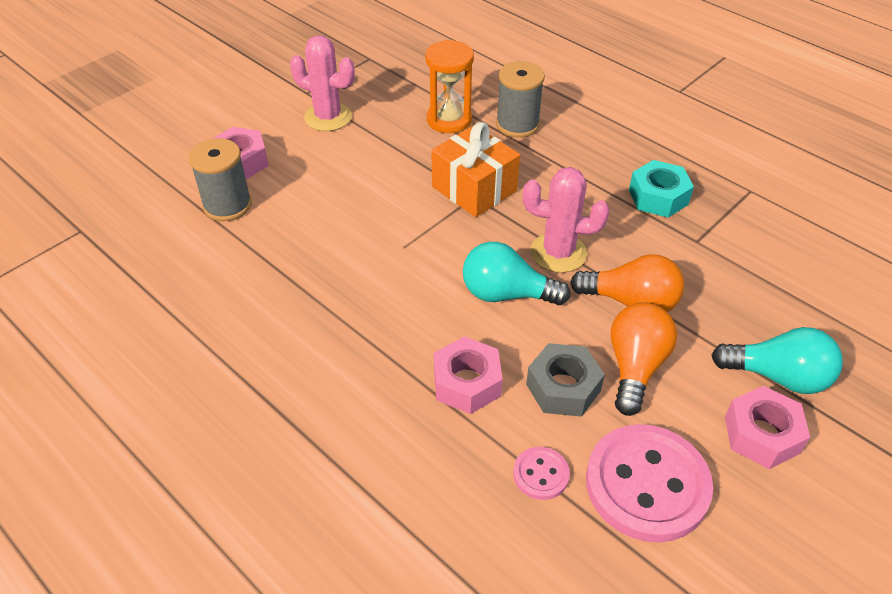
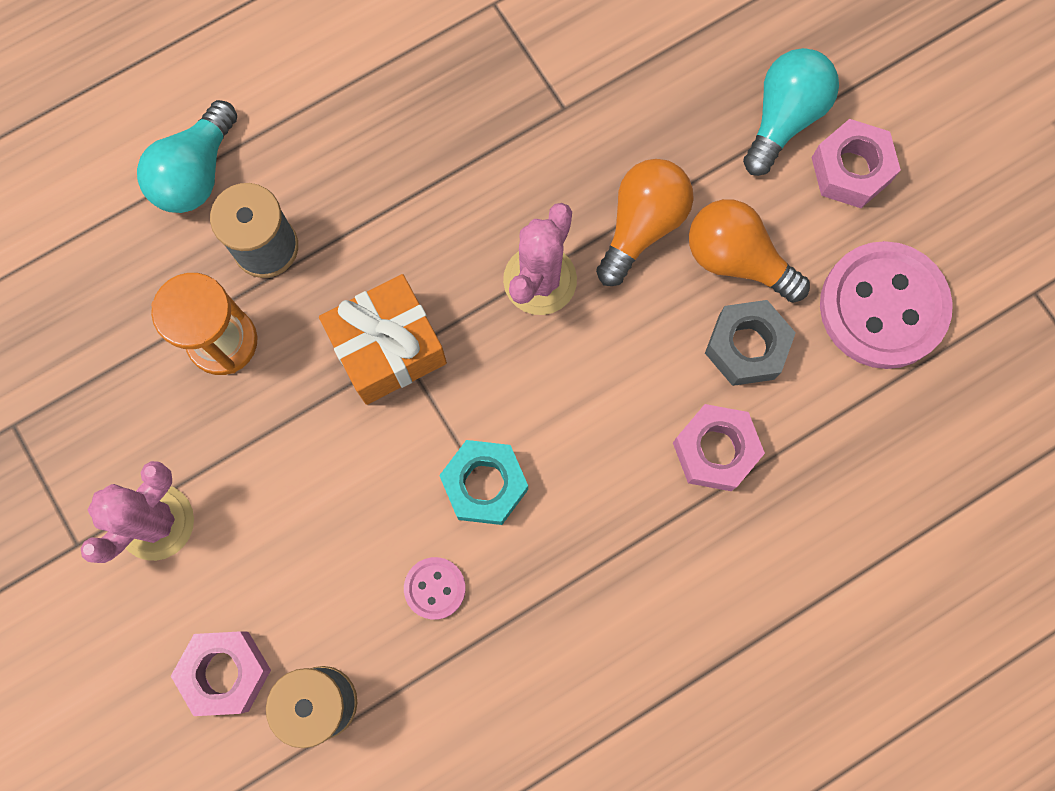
camera: 75 degrees left, 30 degrees up
turquoise light bulb [463,242,570,305] -> turquoise light bulb moved to [137,100,237,213]
pink button [513,447,570,500] -> pink button moved to [404,557,466,620]
turquoise nut [629,160,694,217] -> turquoise nut moved to [439,440,528,525]

